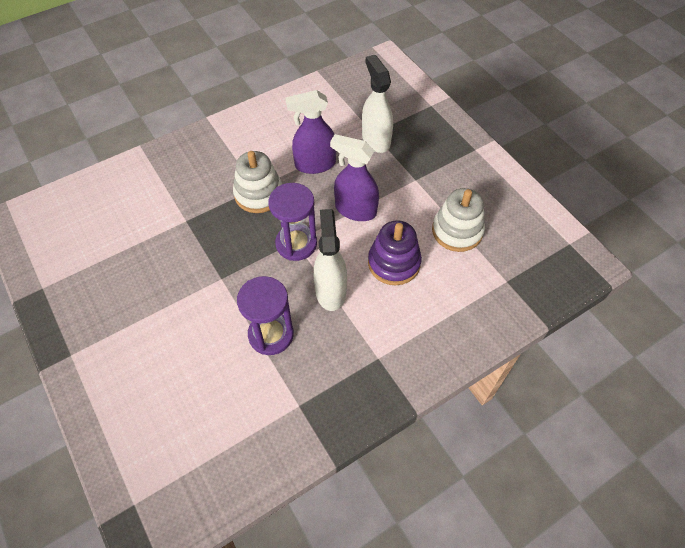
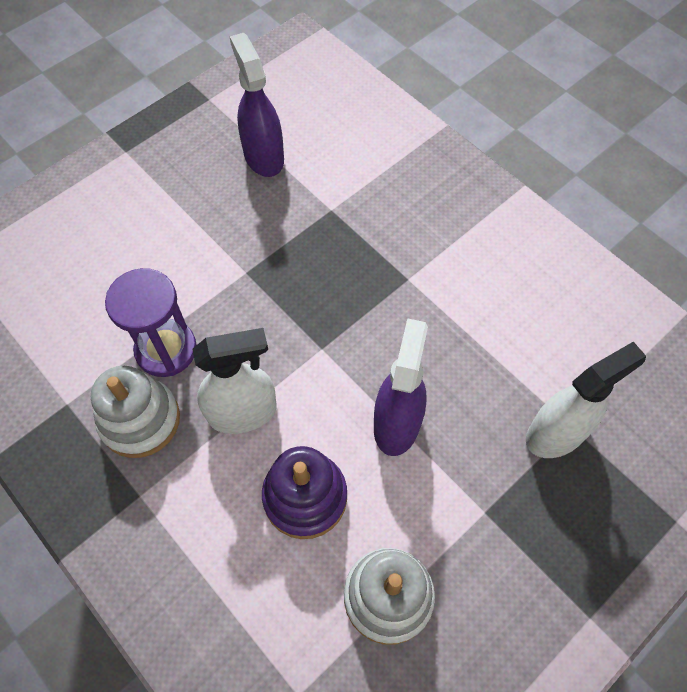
camera: 80 degrees right, 5 degrees up
white stacking toy [233,151,282,213] -> white stacking toy moved to [91,366,180,458]
purple hourglass [268,183,317,261] -> none
purple spray bottle [285,90,336,174] -> purple spray bottle moved to [230,33,284,177]

